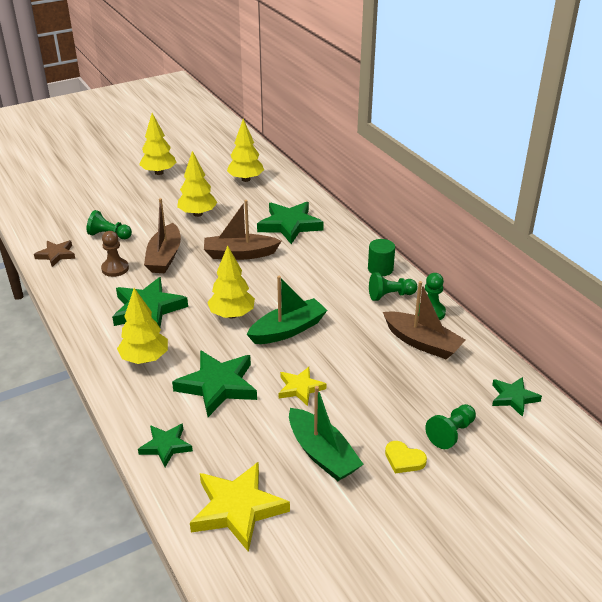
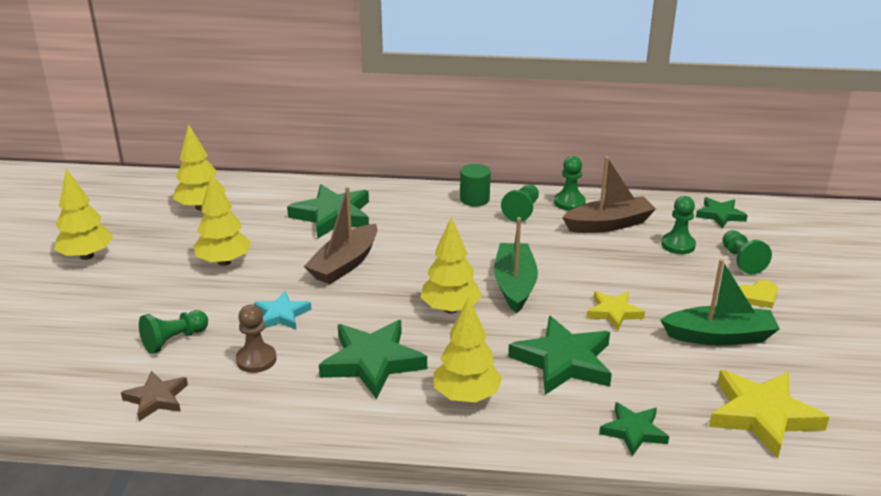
camera: 55 degrees left, 5 degrees down
brown boat [144,198,181,273] -> turquoise star [254,291,312,330]
none -> green pawn [661,196,696,254]

